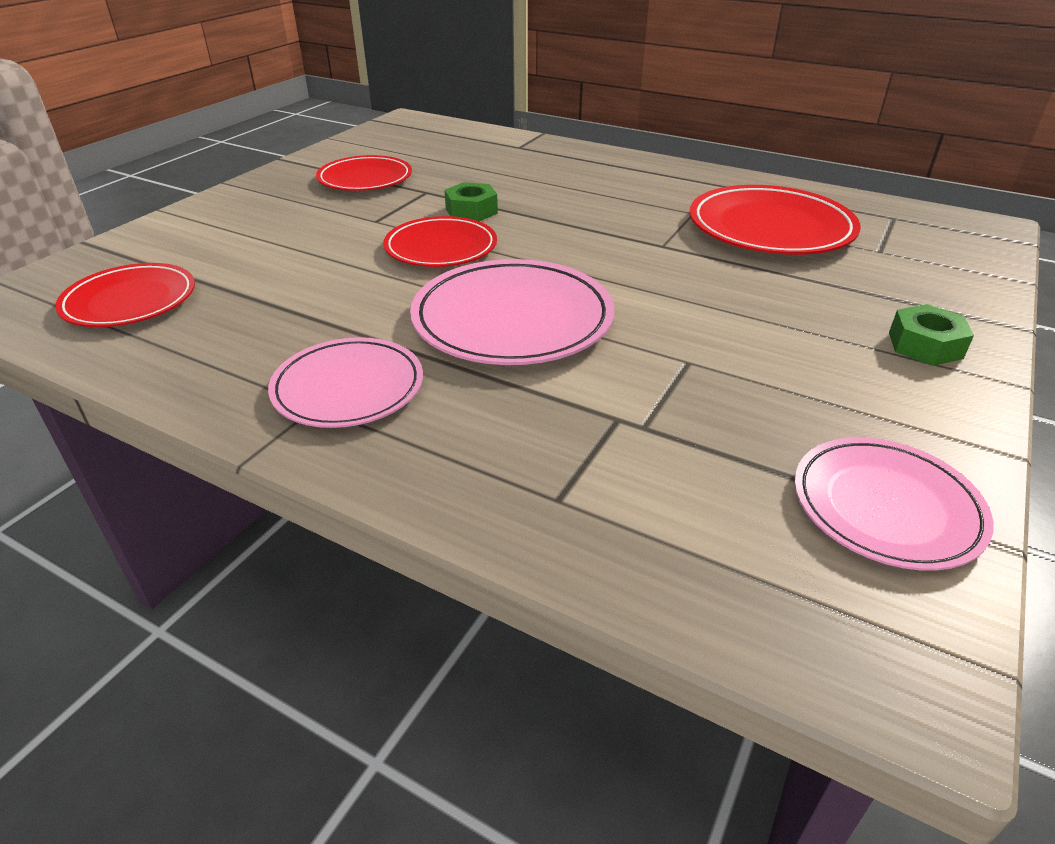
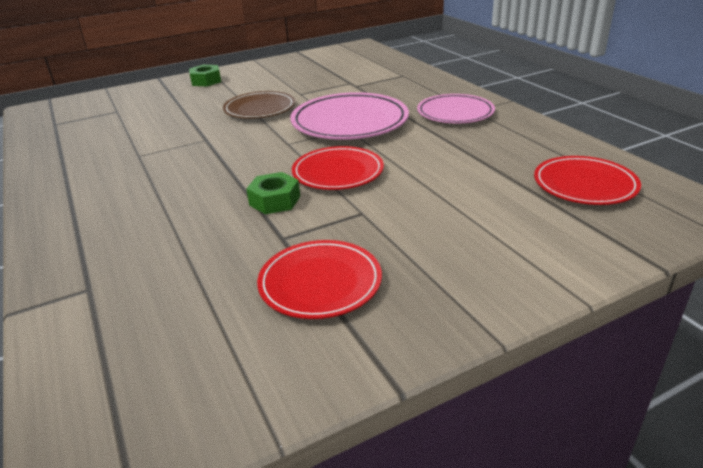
camera: 145 degrees left, 5 degrees down
red plate [690,185,861,255] -> none
pink plate [794,437,994,571] -> none
none -> brown plate [223,91,295,119]

